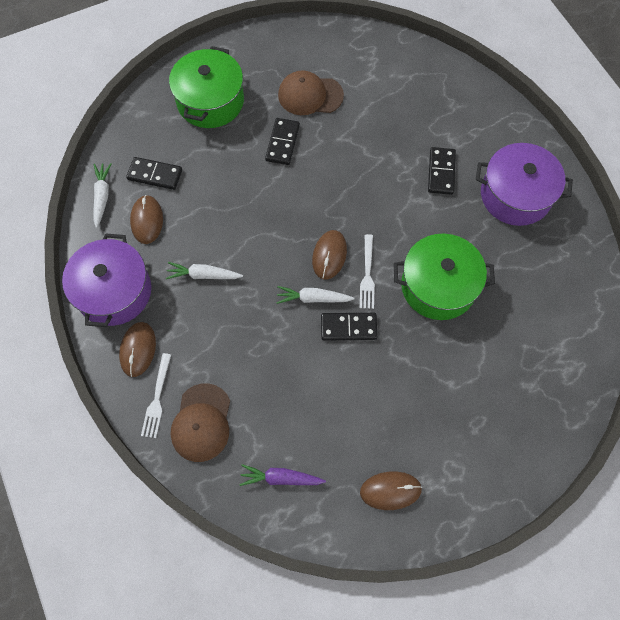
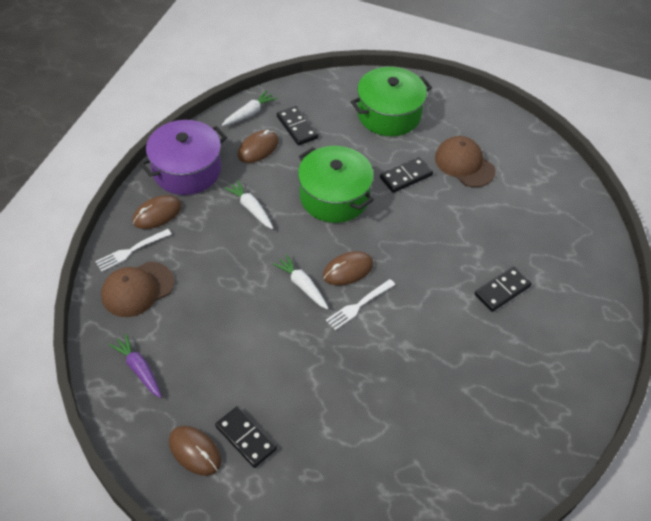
camera: 45 degrees right, 15 degrees down
black domino [321,313,378,341] -> black domino moved to [215,406,277,468]
green pot [394,234,495,320] -> green pot moved to [298,146,374,223]
purple pot [476,143,573,226] -> none

